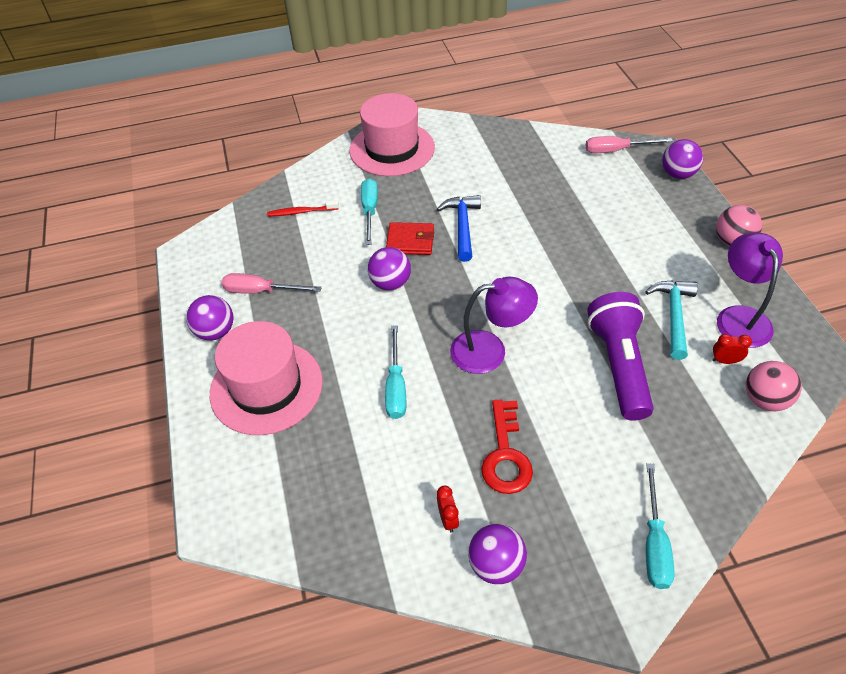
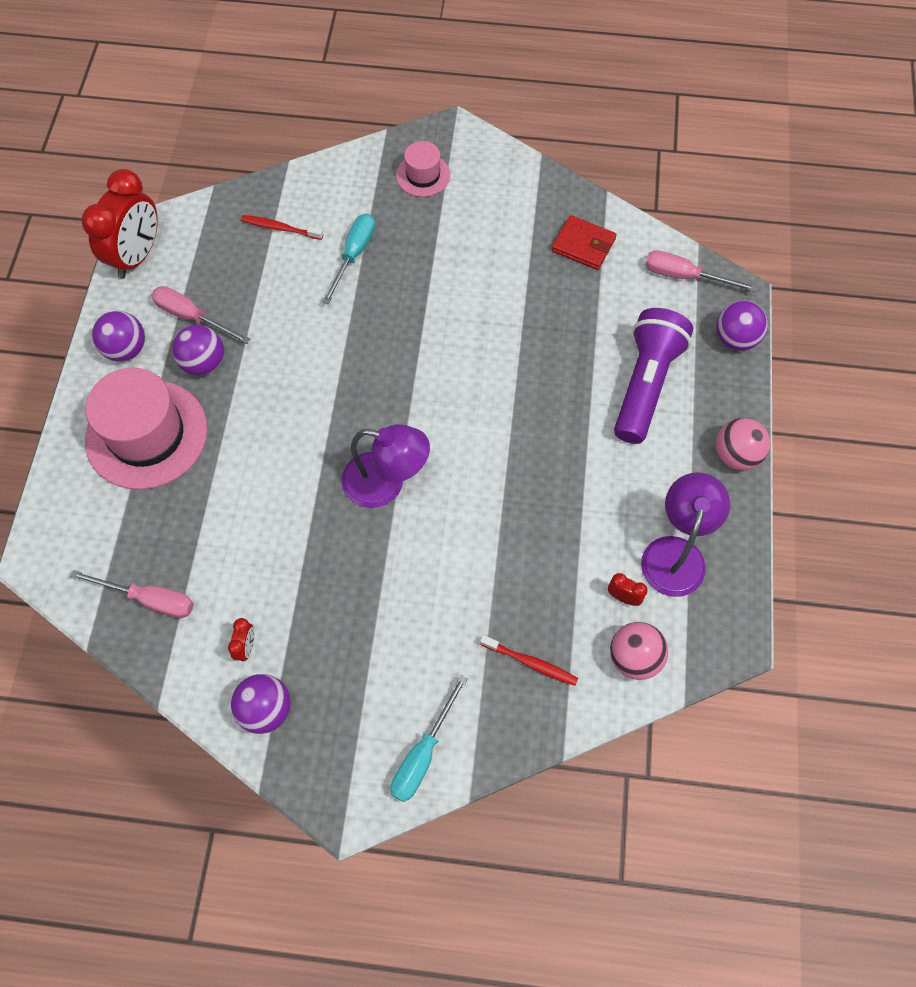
camera: 20 degrees right, 15 degrees up
pink hat [349,93,435,176] -> pink hat [396,141,450,197], size x0.51
purple ball [368,247,411,291] -> purple ball moved to [172,325,224,376]
turquoise screwdriver [385,325,406,419] -> none
red wallet [386,222,434,255] -> red wallet moved to [552,215,617,270]
blue hammer [437,195,481,262] -> none
red key [481,400,533,494] -> none
purple flashlight [587,292,654,421] -> purple flashlight moved to [614,308,693,444]
turquoise hammer [645,280,698,360] -> none
none -> pink screwdriver [70,570,194,618]
none -> red clock [82,169,158,279]
none -> red toothbrush [480,635,578,686]

